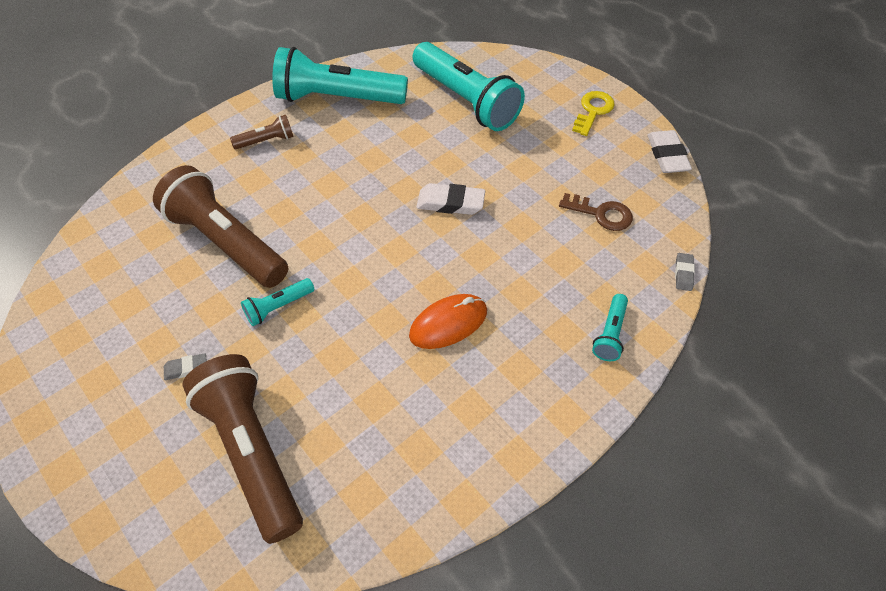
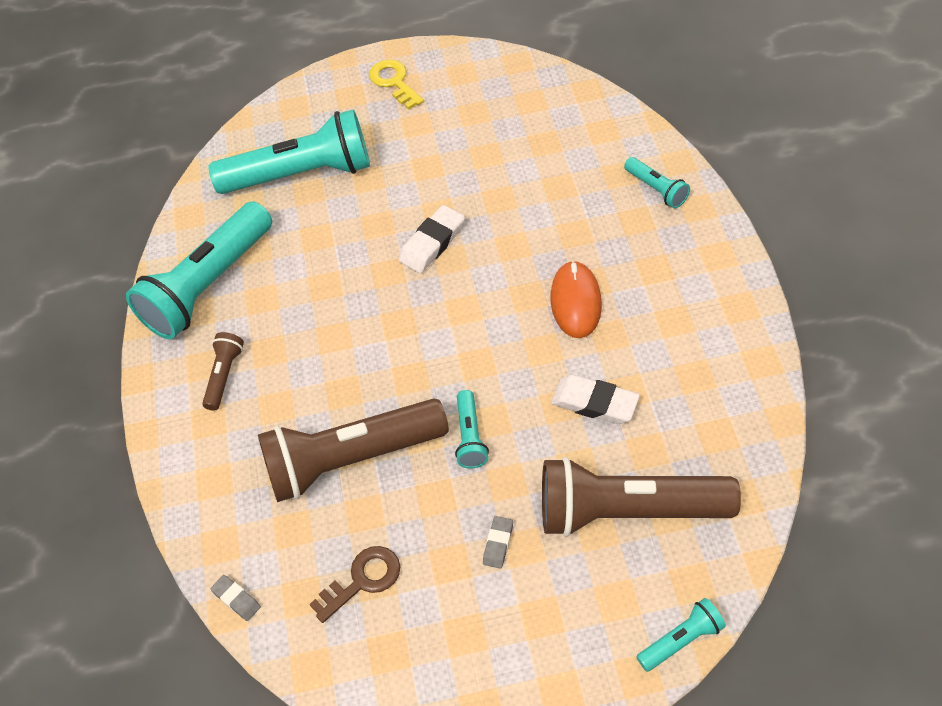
camera: 55 degrees left, 0 degrees up
brown key [559,193,633,231] -> brown key moved to [309,546,400,623]
white eraser [647,130,692,173] -> white eraser moved to [551,375,640,424]
grey eraser [675,253,695,291] -> grey eraser moved to [211,575,261,621]
none -> turquoise flashlight [637,598,726,672]

